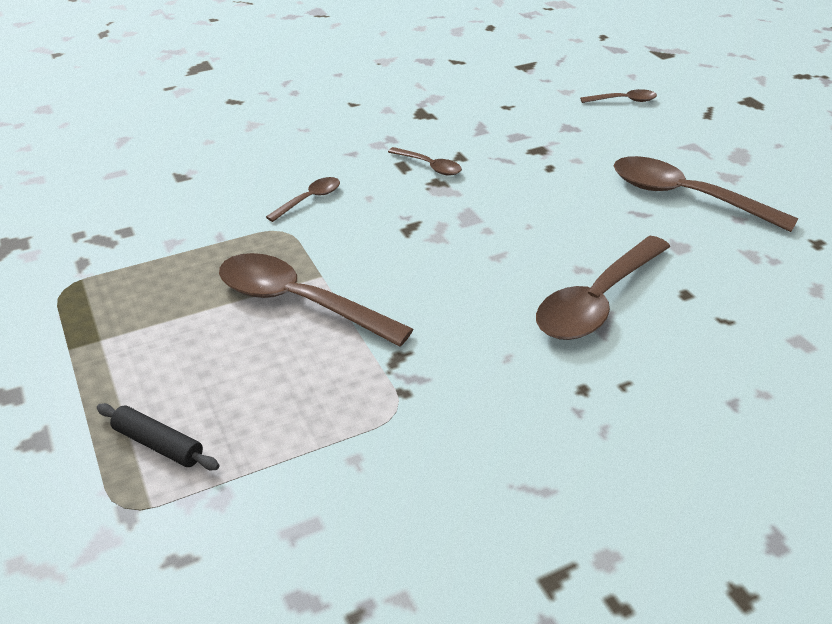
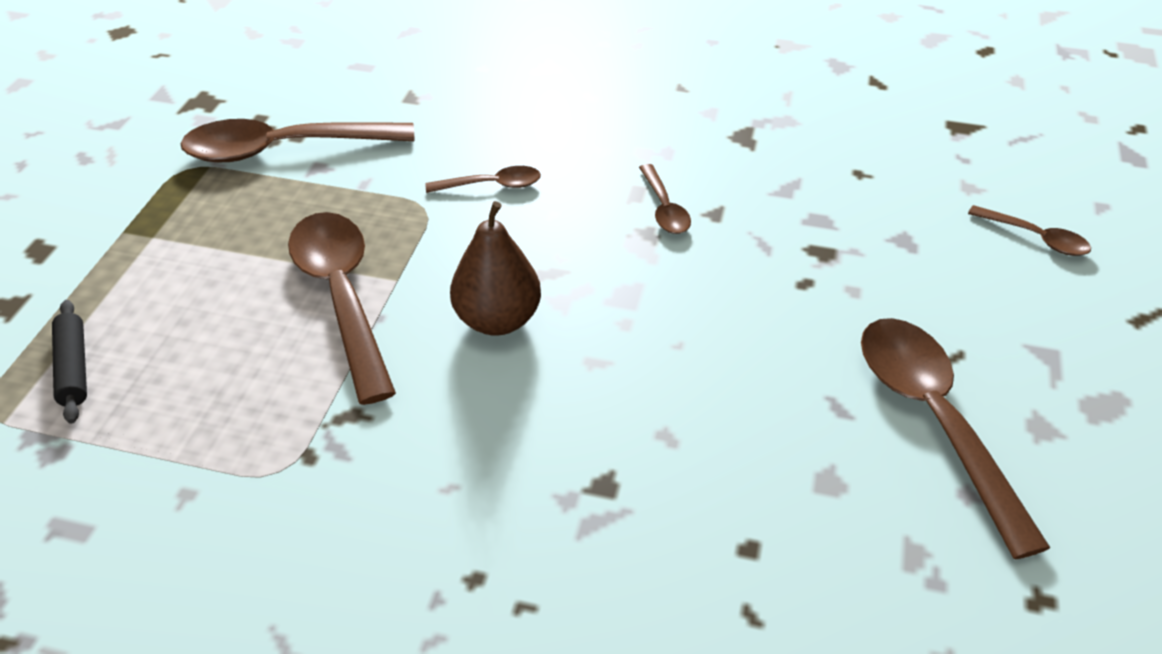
camera: 40 degrees right, 5 degrees up
brown spoon [536,236,670,340] -> brown spoon moved to [180,119,414,162]
none -> brown pear [450,201,541,336]

